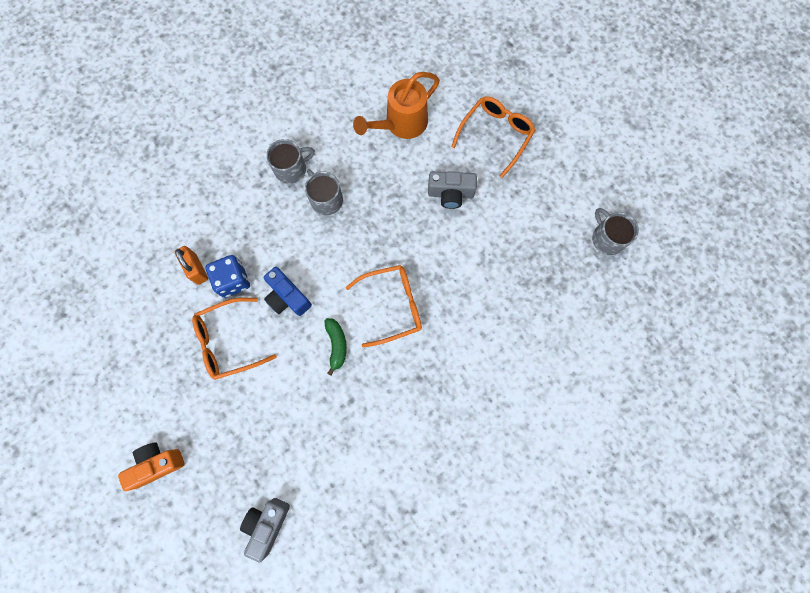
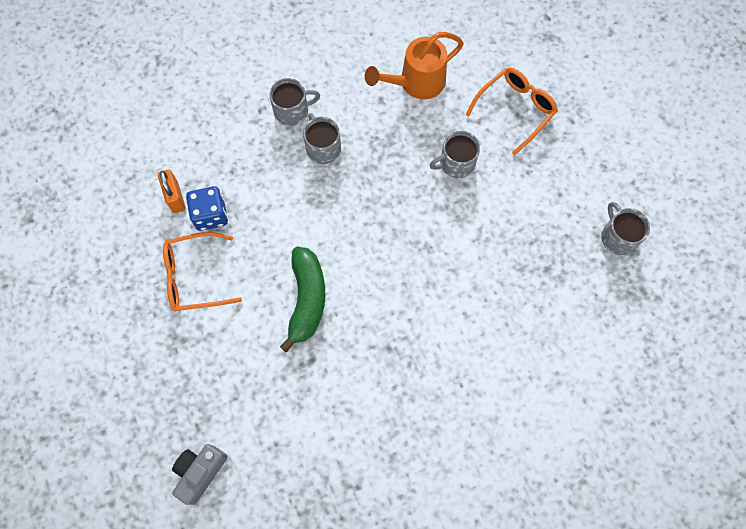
camera: 10 degrees right, 5 degrees down
orange camera [118,442,185,491] -> none
blue camera [263,267,312,316] -> none
green banana [324,318,347,376] -> green banana [280,246,325,353], size x1.74
orange glasses [345,265,422,348] -> none
grey camera [428,171,477,209] -> grey mug [429,131,480,178]

